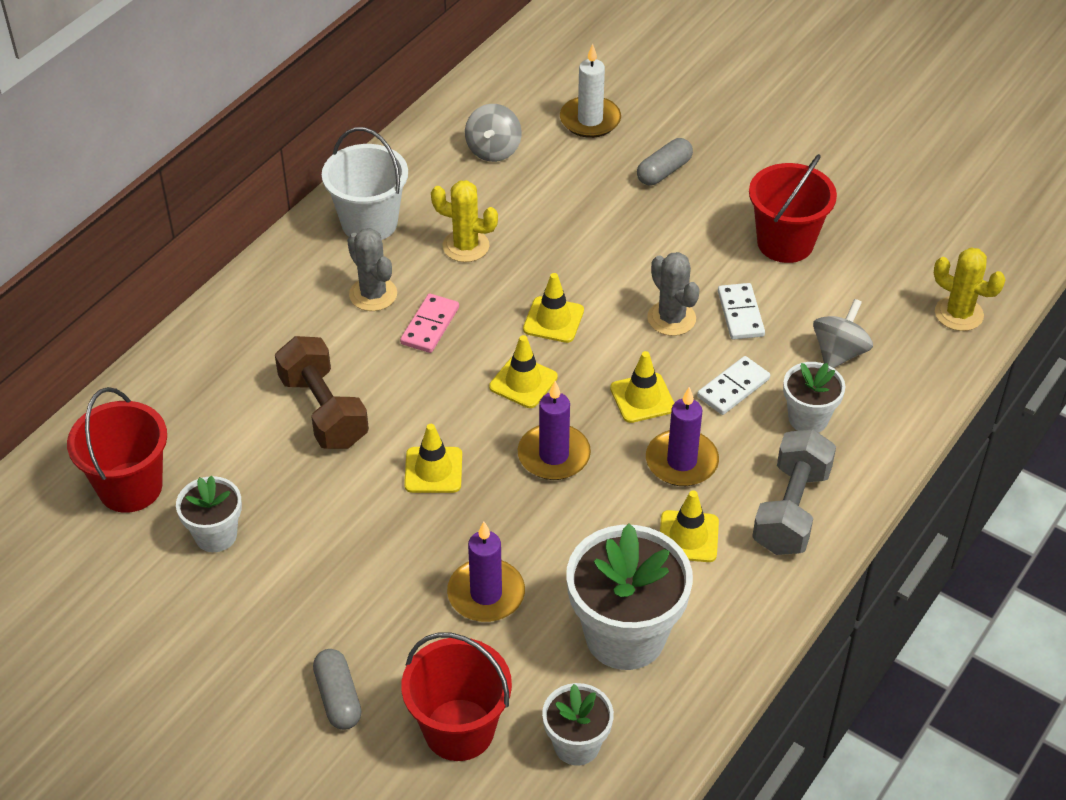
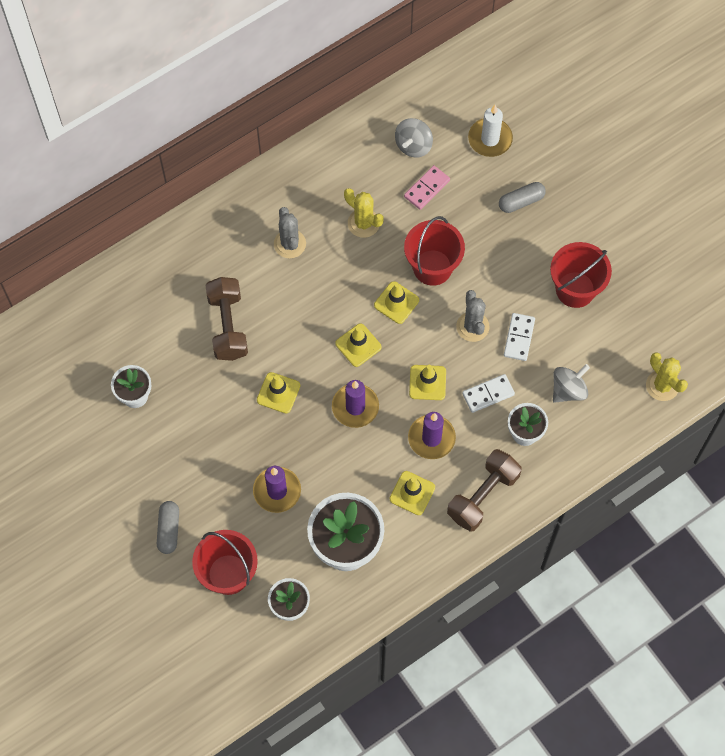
camera: 20 degrees right, 20 degrees up
red bucket [67,387,167,513] -> red bucket moved to [404,216,465,286]
white bucket [322,127,408,240] -> none
pink domino [400,293,459,353] -> pink domino moved to [404,165,450,210]
grey dumbbell [752,429,836,555] -> brown dumbbell [447,449,521,532]

